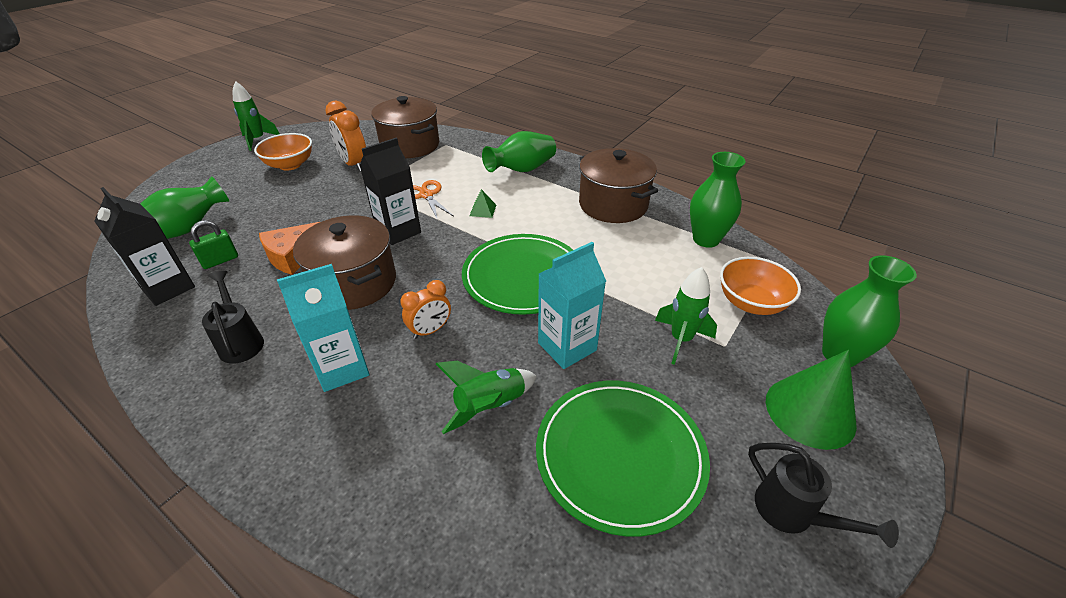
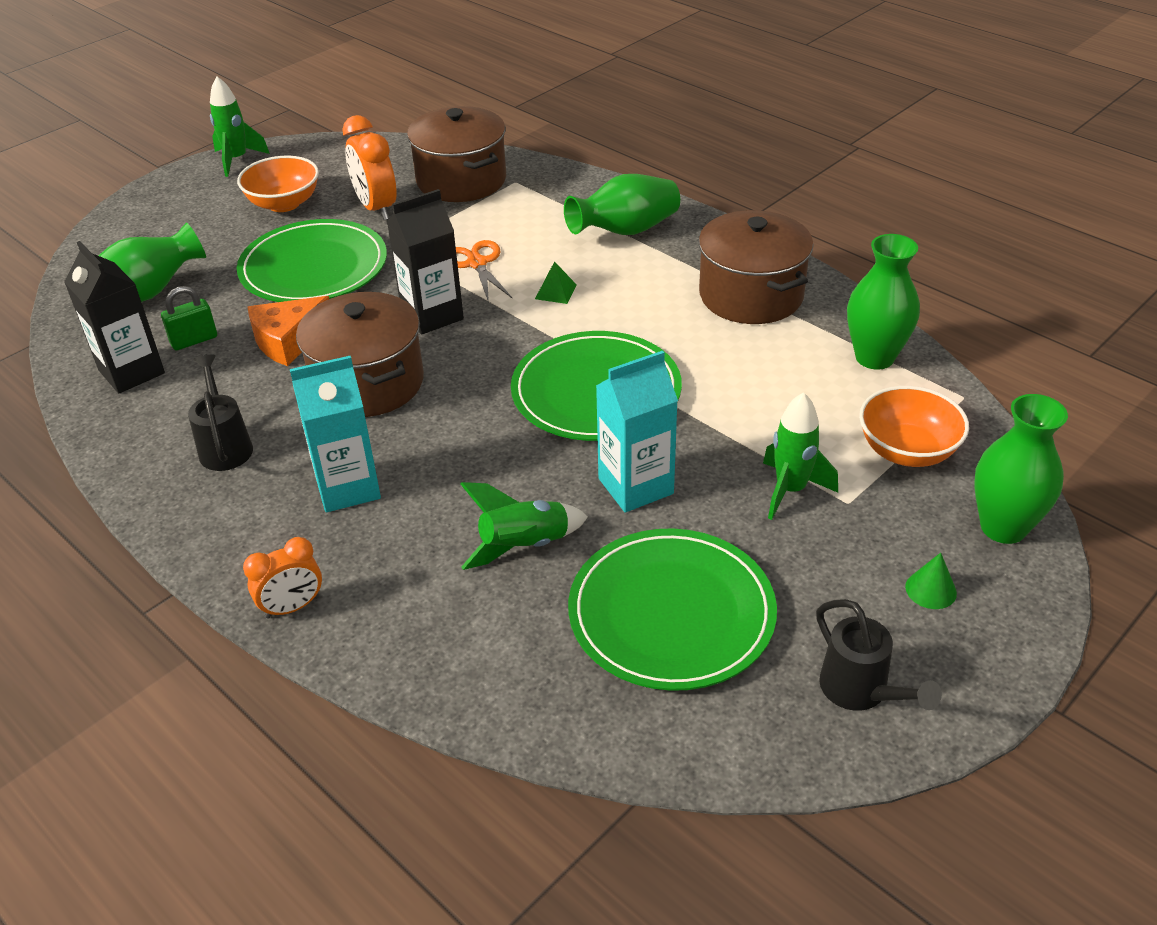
camera: 10 degrees right, 0 degrees up
orange clock [400,280,451,339] -> orange clock moved to [243,537,322,619]
green cone [766,350,857,450] -> green cone [905,553,957,609], size x0.46
none -> green plate [237,219,387,302]

